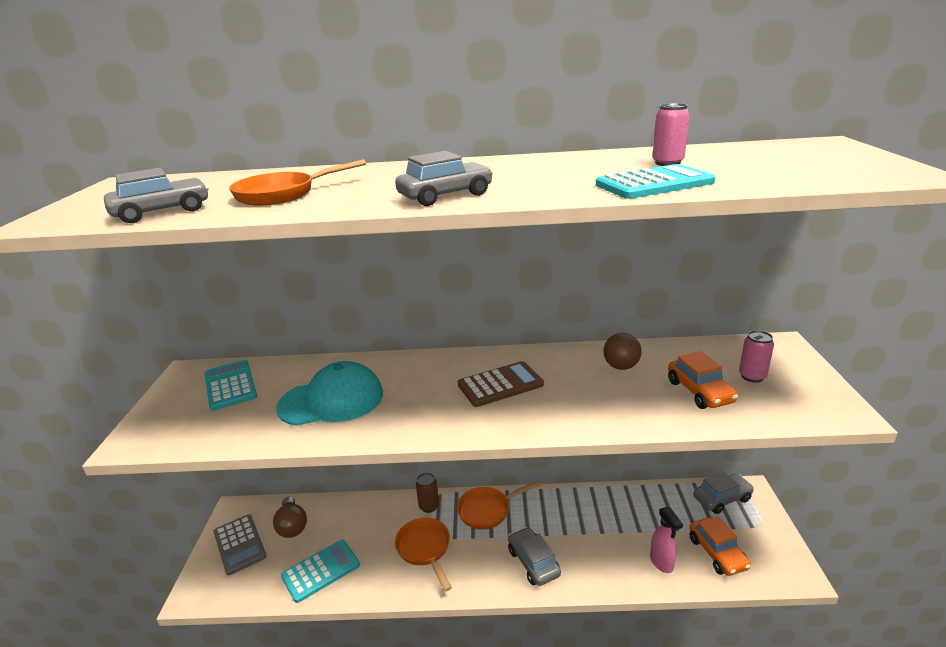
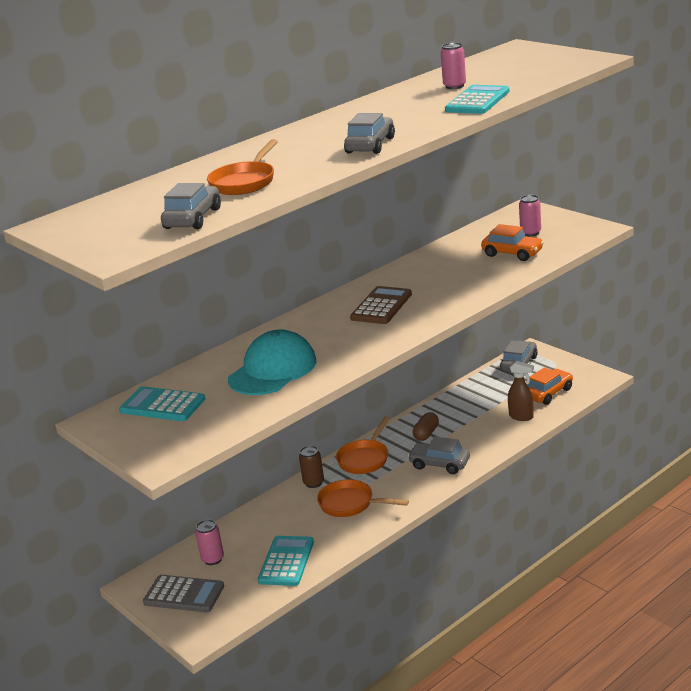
camera: 40 degrees left, 0 degrees up
brown light bulb [273,497,307,538] -> pink can [195,520,224,565]
brown ball [603,333,642,370] -> none
pink spray bottle [650,507,683,573] -> brown spray bottle [508,361,534,421]
orange car [689,516,751,576] -> orange car turned 75 degrees counterclockwise [528,367,573,405]
none -> brown capsule [413,412,439,441]

